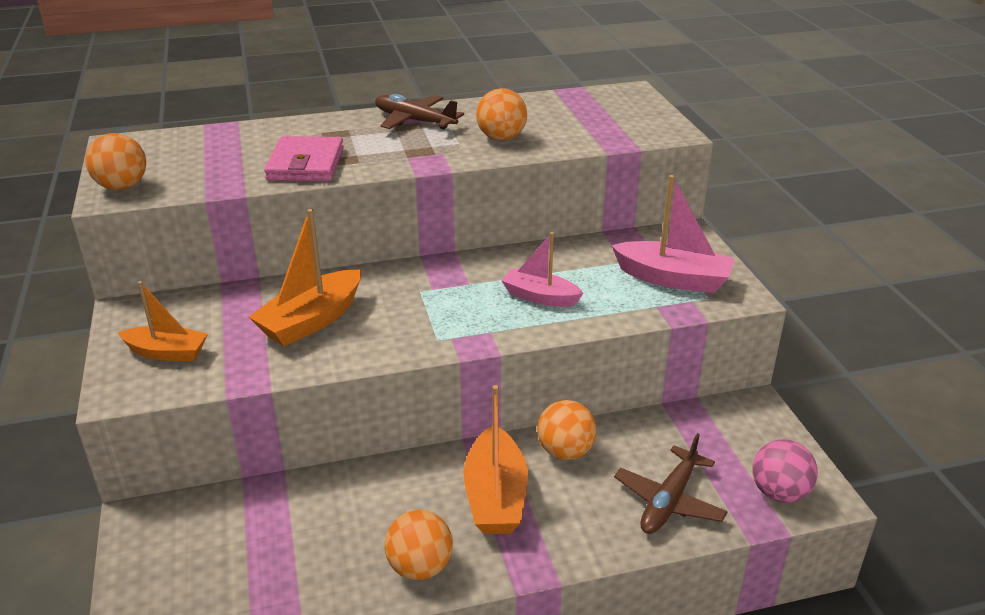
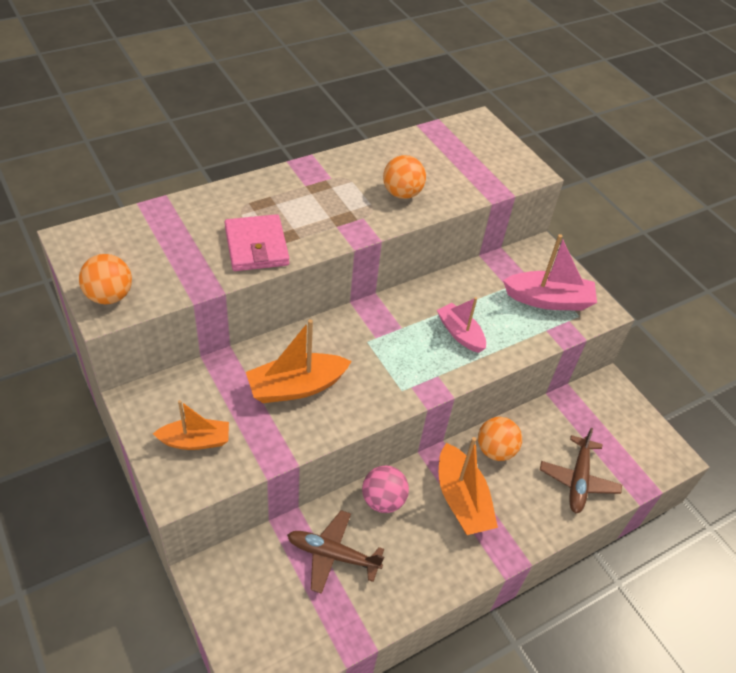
camera: 20 degrees left, 15 degrees up
orange boat [249,209,361,346] -> orange boat turned 45 degrees clockwise [246,319,352,403]
brown plane [375,94,464,130] -> brown plane moved to [287,510,384,594]
orange ball [384,510,453,580] -> none
pink boat [501,232,583,307] -> pink boat turned 45 degrees clockwise [437,297,486,353]
pink ball [753,439,818,503] -> pink ball moved to [362,466,409,513]

